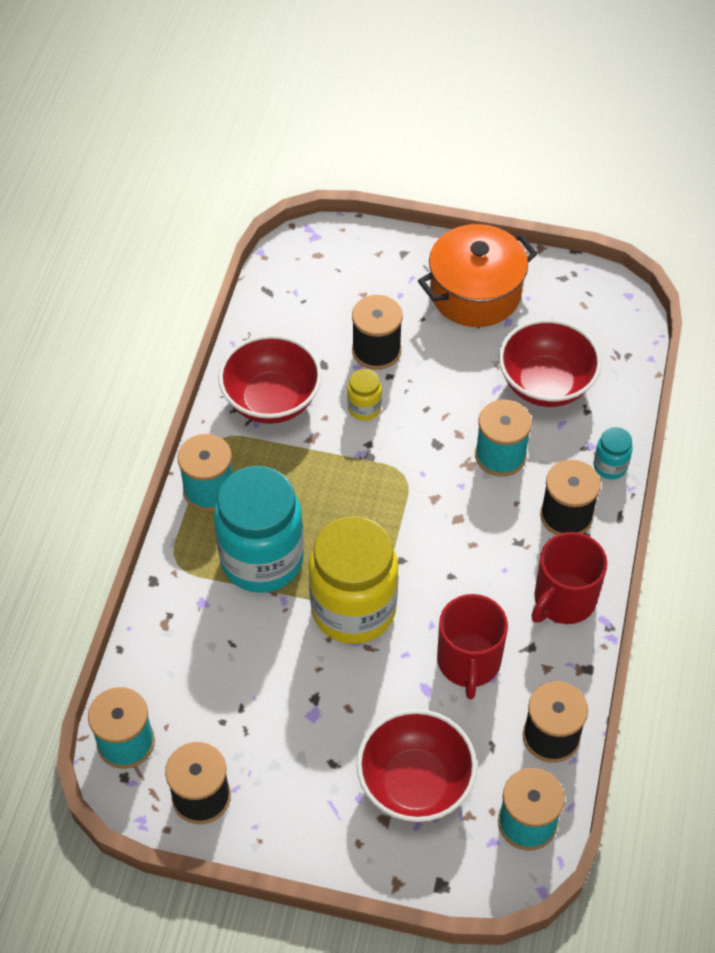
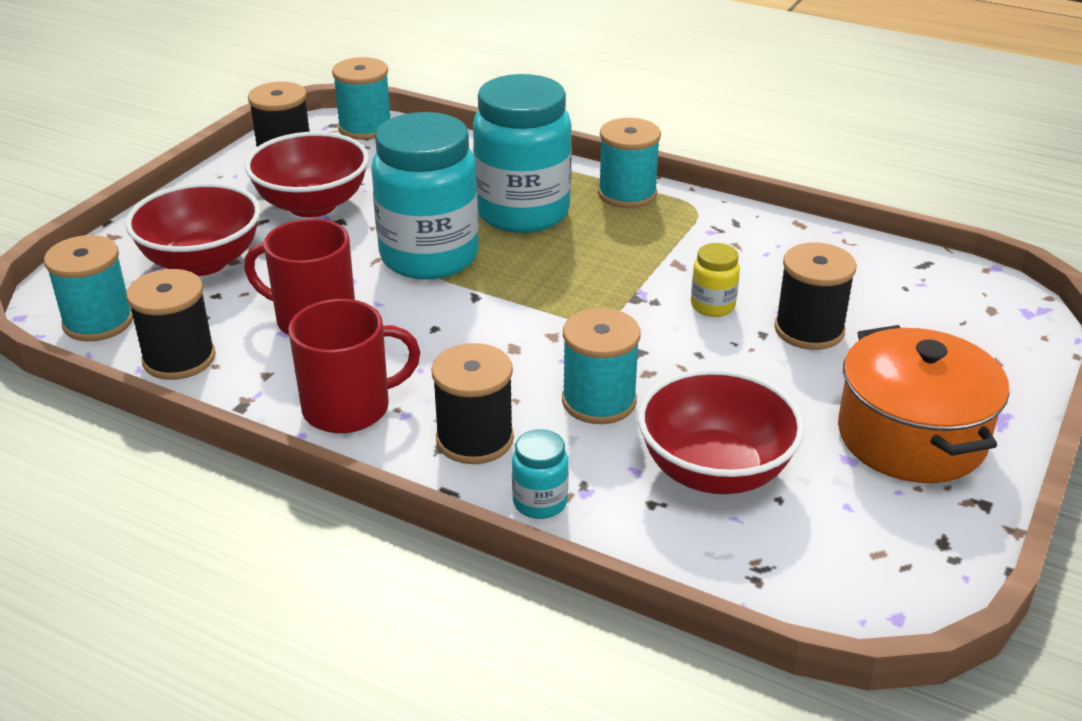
camera: 105 degrees right, 20 degrees down
red bowl [218,335,322,424] -> red bowl moved to [245,132,369,217]
yellow jar [309,516,398,644] -> turquoise jar [371,112,479,280]
red mug [531,532,607,624] -> red mug turned 105 degrees clockwise [288,299,420,433]

